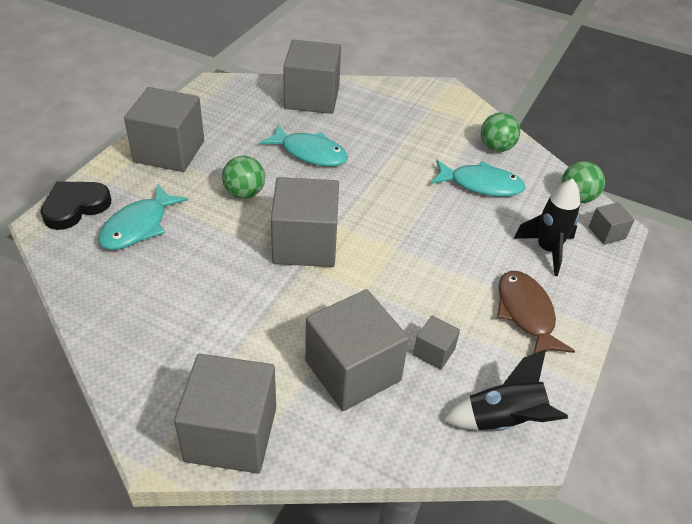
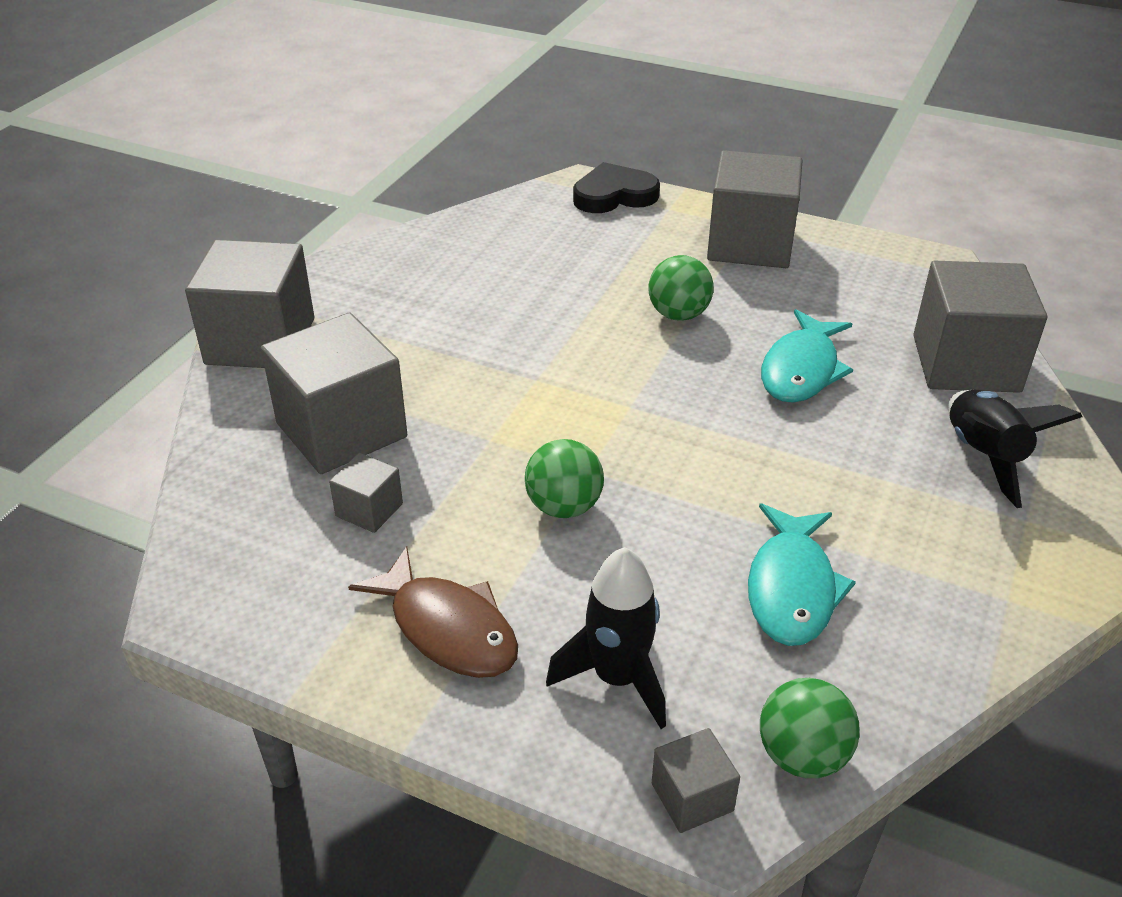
camera: 90 degrees right, 5 degrees down
black heart [40,182,111,230] -> black heart turned 60 degrees counterclockwise [573,162,660,213]
turquoise fish [98,185,188,250] -> none
grey cube [271,177,339,267] -> none
black rocket [443,349,568,431] -> black rocket moved to [948,390,1082,508]
green ball [481,113,520,152] -> green ball moved to [525,439,604,518]
brown fish [497,271,575,353] -> brown fish turned 60 degrees clockwise [348,547,518,678]

